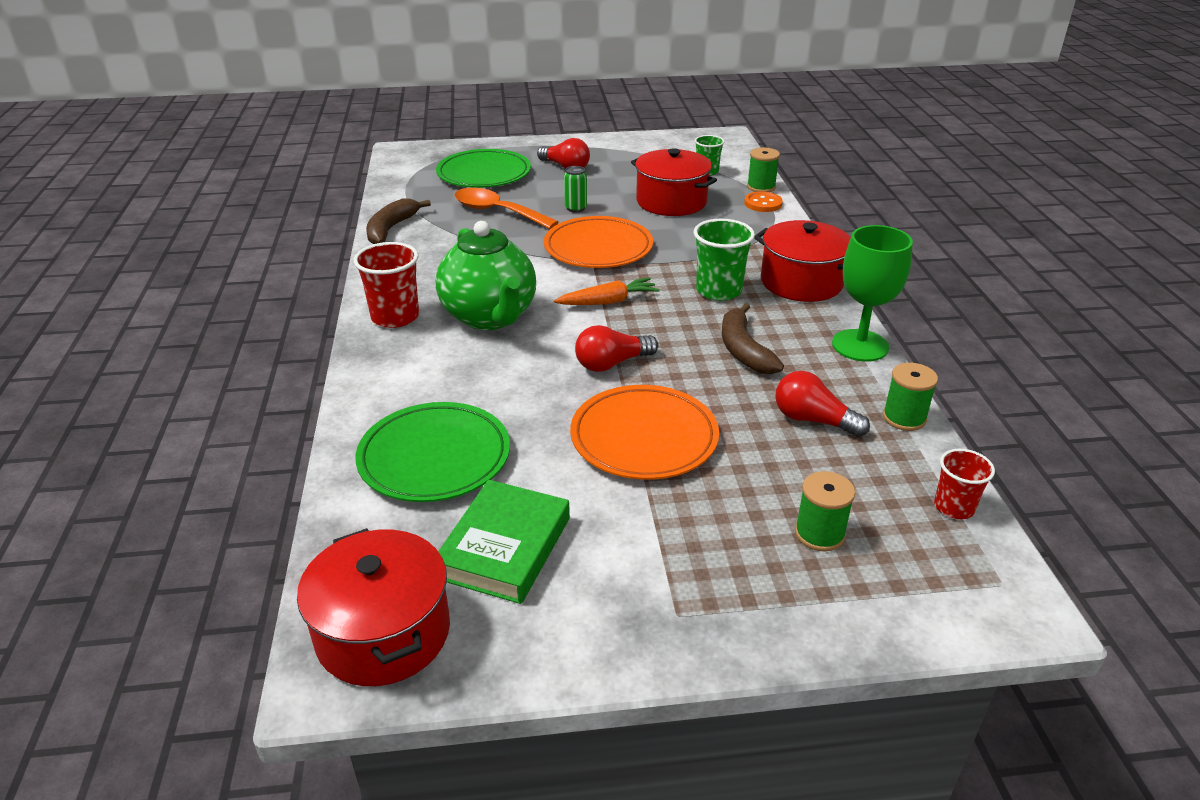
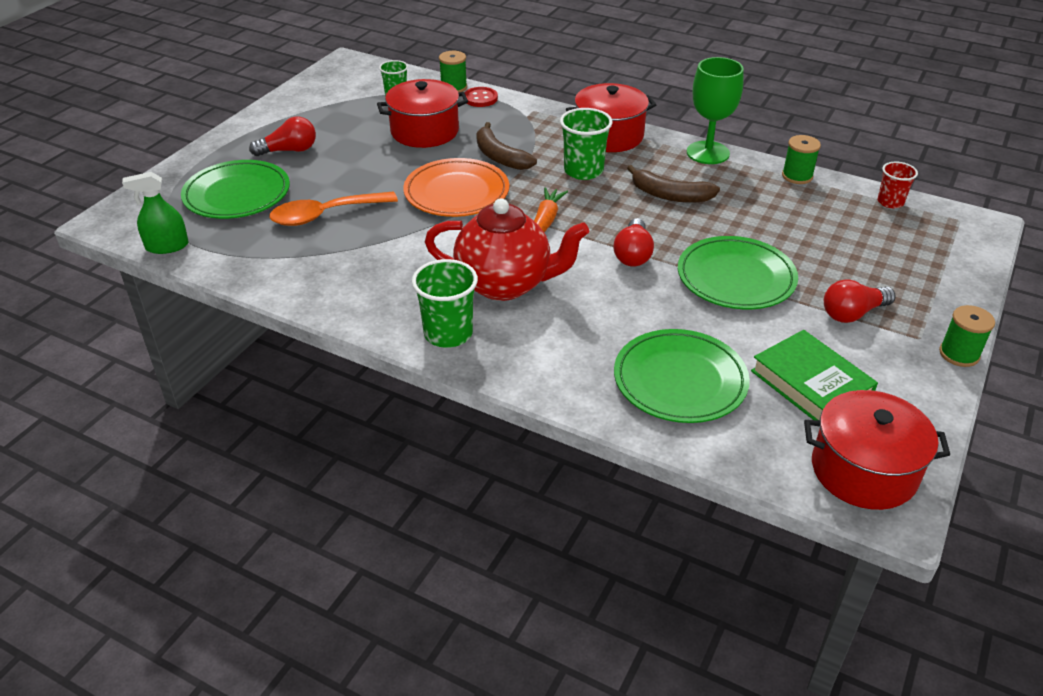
camera: 55 degrees left, 5 degrees up
red cup [354,242,419,328] -> green cup [412,259,478,348]
brown banana [366,198,431,244] -> brown banana moved to [476,122,537,170]
green teapot [436,221,536,330] -> red teapot [425,198,589,301]
green can [564,166,587,212] -> none
orange plate [570,385,719,480] -> green plate [678,236,798,309]
orange button [744,191,783,212] -> red button [464,87,498,107]
red light bulb [775,371,870,437] -> red light bulb moved to [824,279,895,323]
green spool [795,471,855,551] -> green spool moved to [939,305,995,367]
none -> green spray bottle [122,172,189,254]

